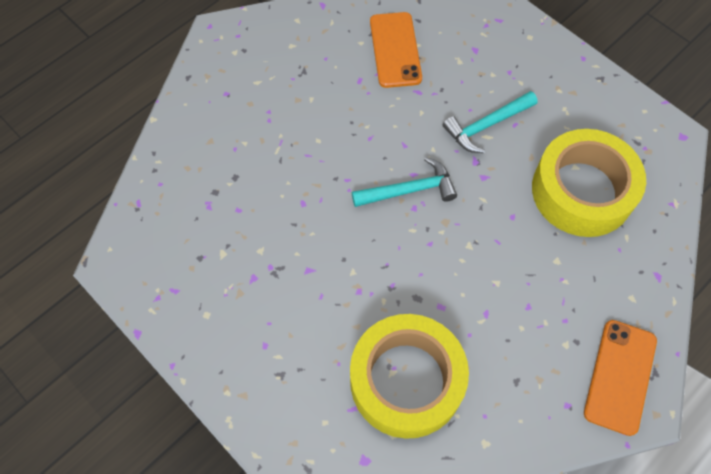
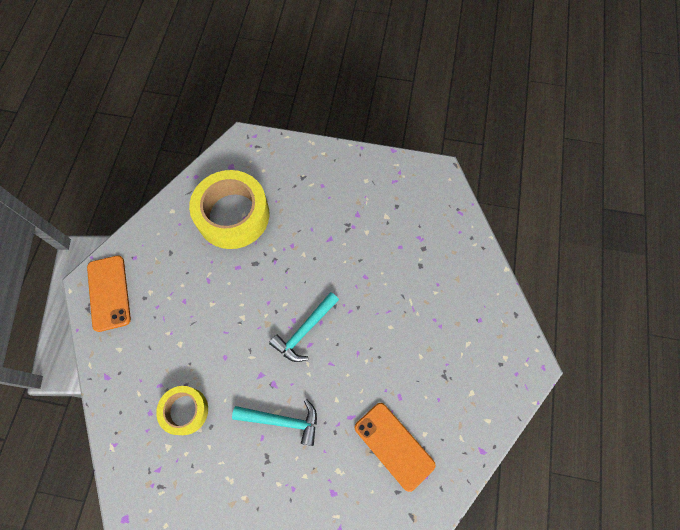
camera: 145 degrees right, 5 degrees up
turquoise hammer [443,91,538,153] -> turquoise hammer turned 75 degrees clockwise [232,400,317,446]
yellow tape [532,129,646,237] -> yellow tape [156,386,208,435], size x0.55

